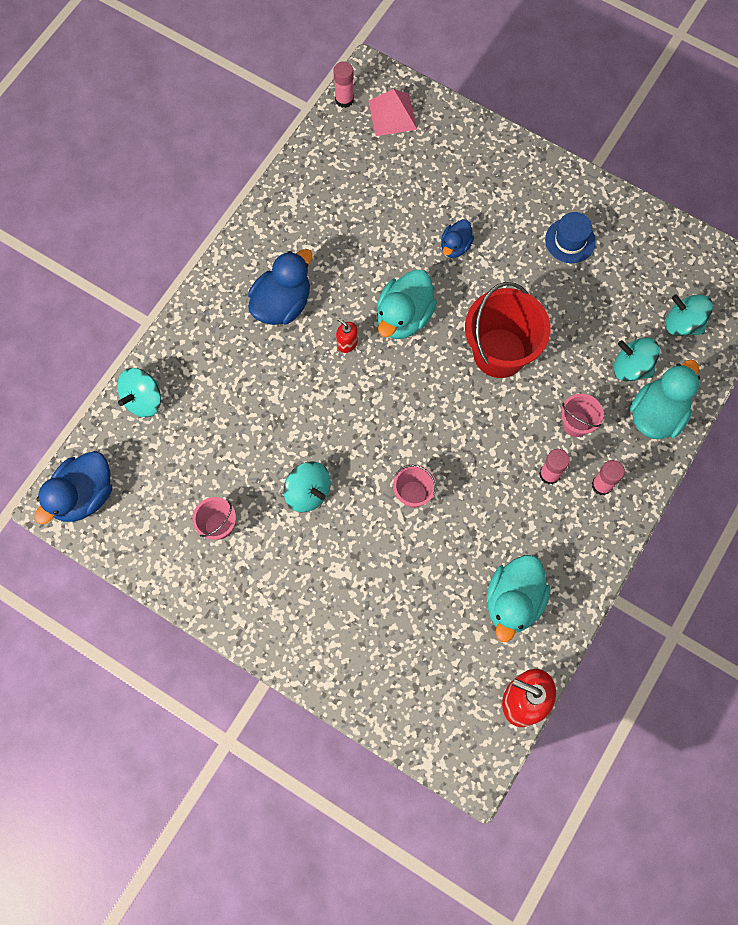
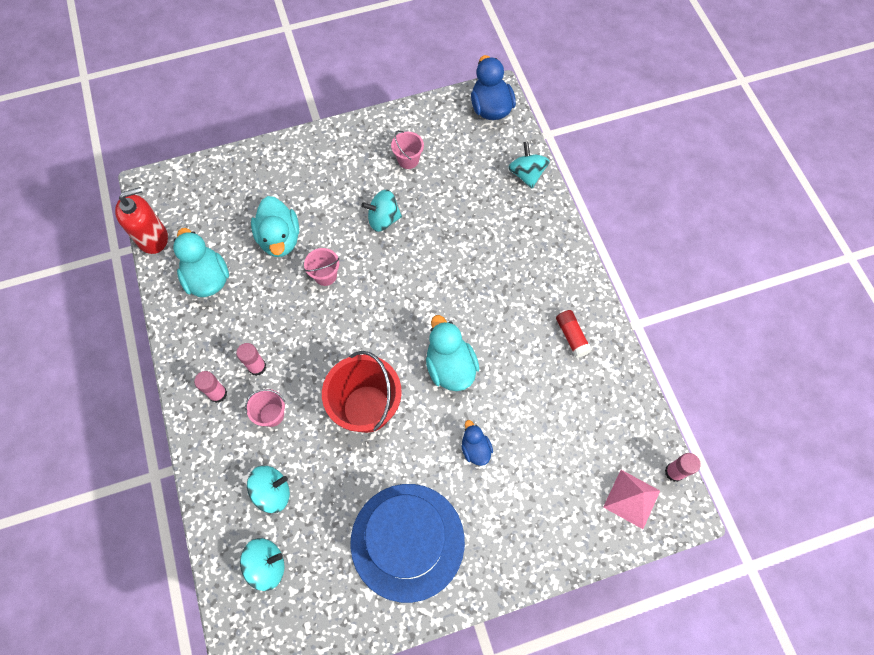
camera: 130 degrees right, 5 degrees down
blue duck [248,249,313,325] -> none
red soap dispenser [336,317,358,353] -> none
blue hat [545,212,596,263] -> blue hat [350,484,465,603], size x2.24
turquoise duck [630,359,700,440] -> turquoise duck moved to [251,196,299,257]
none -> red glue stick [556,310,592,358]

